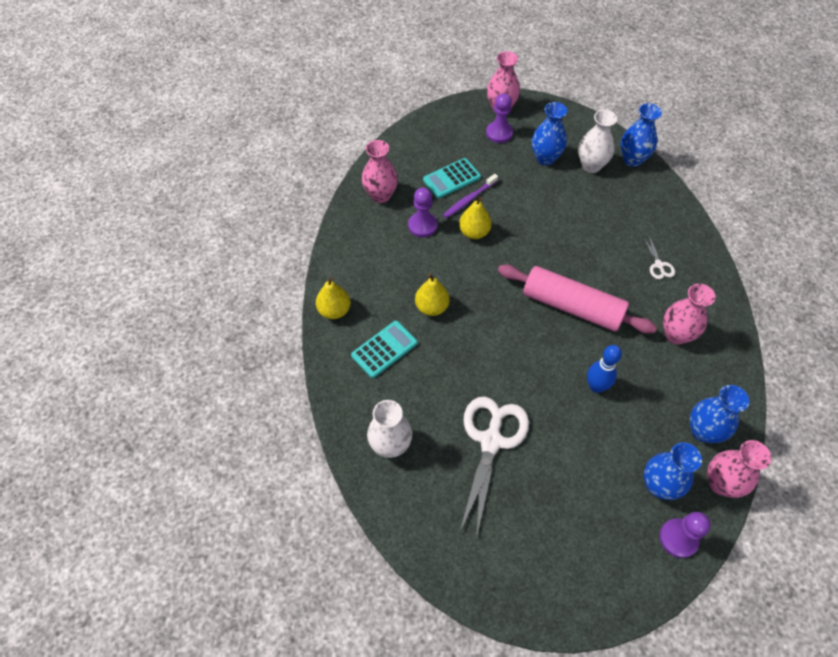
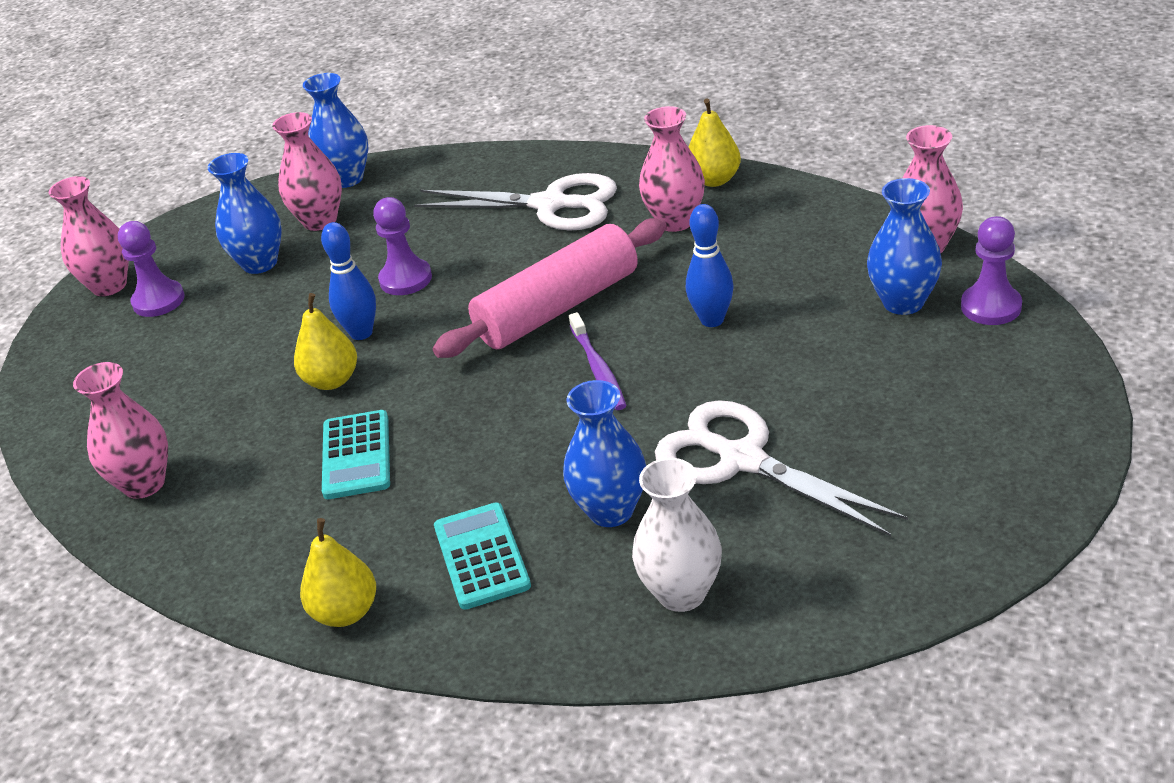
camera: 60 degrees left, 20 degrees down
purple pawn [408,187,437,237] -> purple pawn moved to [373,197,432,295]
yellow pear [415,273,450,316] -> yellow pear moved to [688,98,741,187]
turquoise calculator [423,158,481,199] -> turquoise calculator moved to [322,410,390,499]
purple toothbrush [443,174,498,218] -> purple toothbrush moved to [569,312,627,410]
white vase [578,110,617,173] -> pink vase [272,112,342,231]
white scissors [643,236,675,279] -> white scissors [414,173,617,230], size x2.28
blue vase [690,385,749,443] -> blue vase moved to [563,380,646,527]
none -> blue bowling pin [321,222,376,340]

